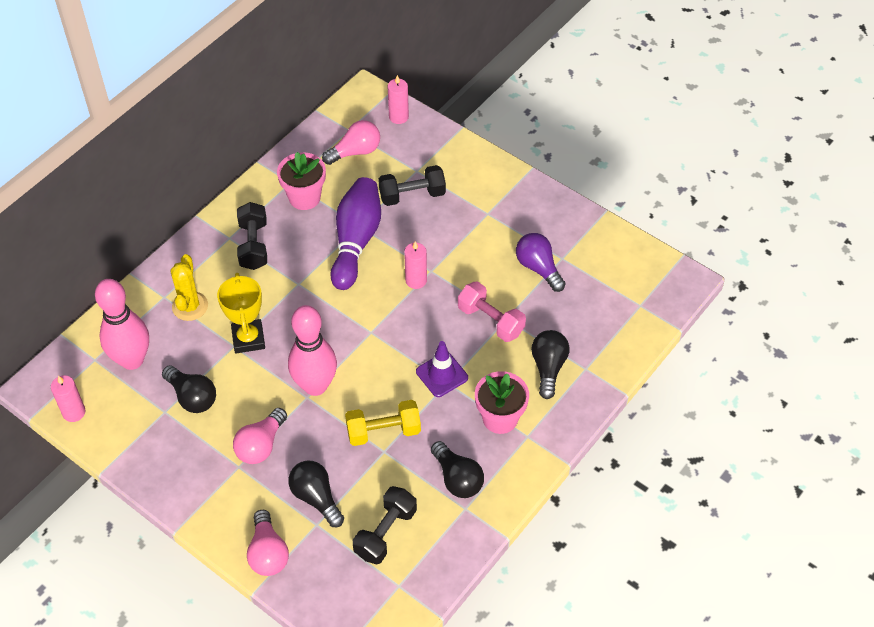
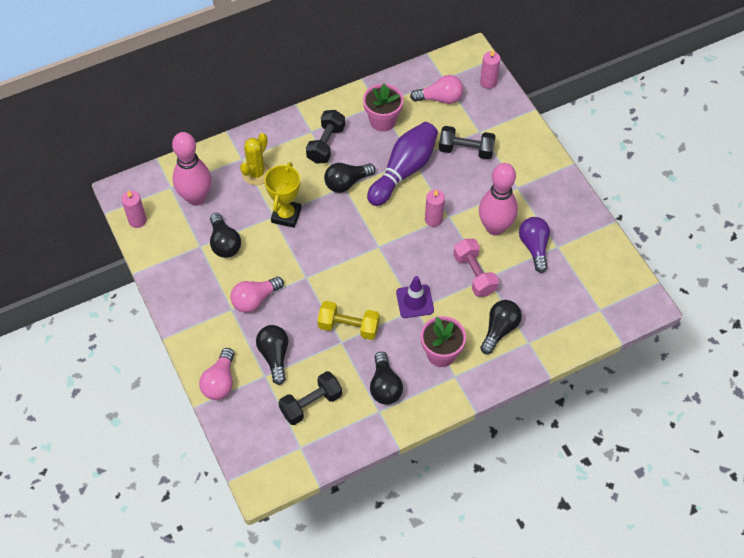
camera: 25 degrees right, 5 degrees up
pink bowling pin [288,305,337,396] -> pink bowling pin moved to [479,163,518,236]
none -> black light bulb [324,163,376,193]

